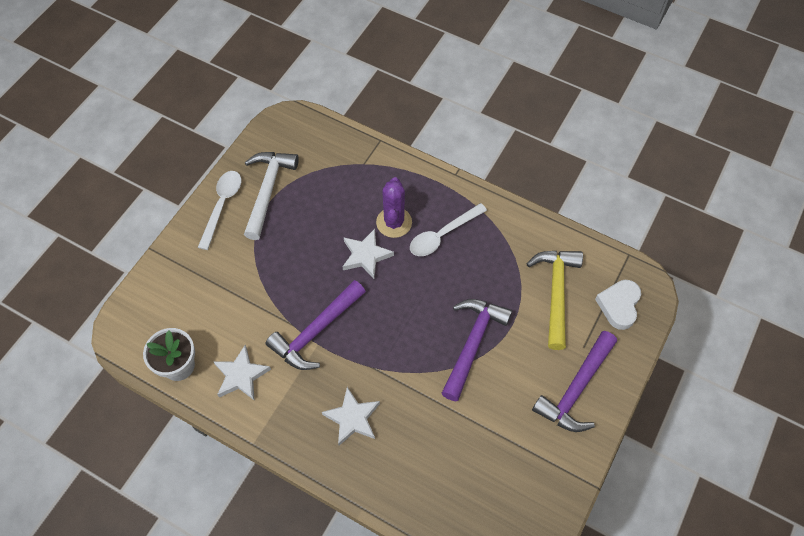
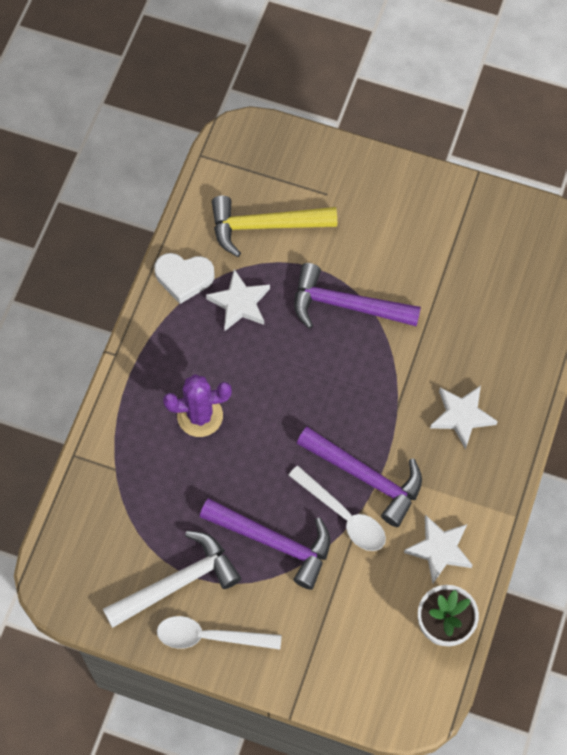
camera: 100 degrees left, 5 degrees up
white hammer [244,152,299,240] -> white hammer turned 150 degrees clockwise [103,531,241,628]
white star [342,229,394,279] -> white star moved to [206,269,270,331]
white spoon [410,203,487,256] -> white spoon moved to [288,466,386,551]
purple hammer [532,331,617,432] -> purple hammer moved to [200,498,330,590]
white heart [595,280,641,330] -> white heart moved to [154,253,215,304]

